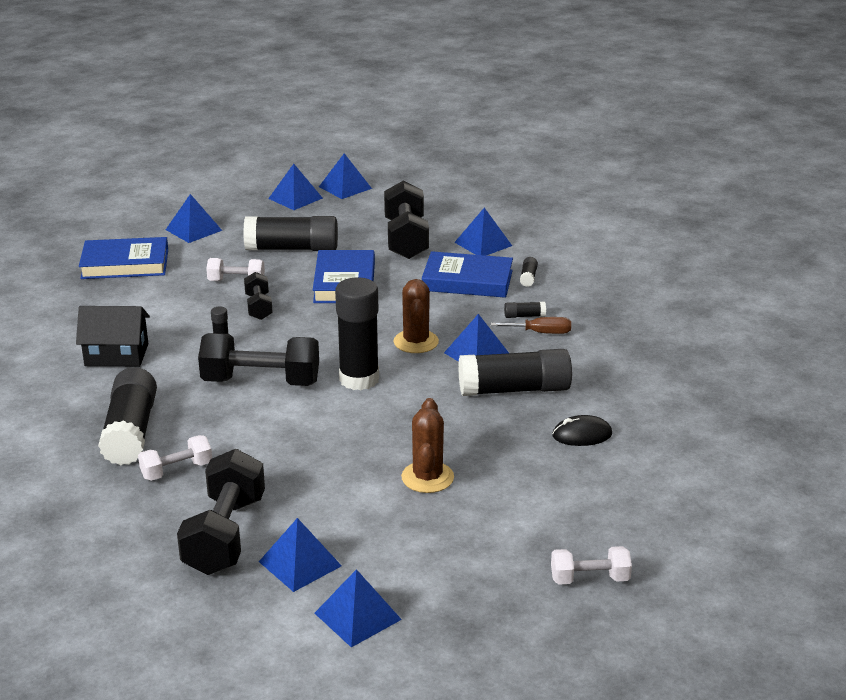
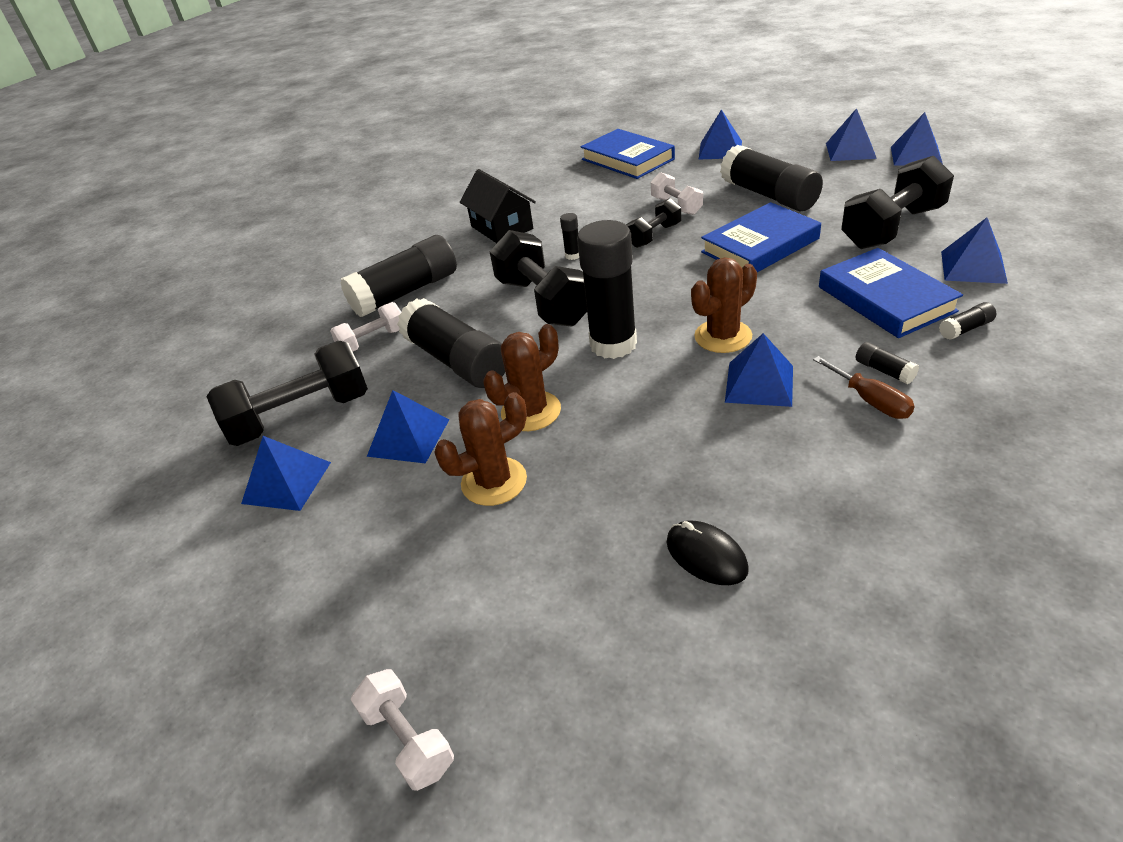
camera: 60 degrees right, 10 degrees up
white dumbbell [138,435,212,481] -> white dumbbell turned 60 degrees counterclockwise [330,302,402,352]
blue pyramid [315,569,402,647] -> blue pyramid moved to [367,390,449,463]
black glue stick [458,349,572,396] -> black glue stick moved to [397,298,505,388]
none -> brown cactus [483,324,561,431]

